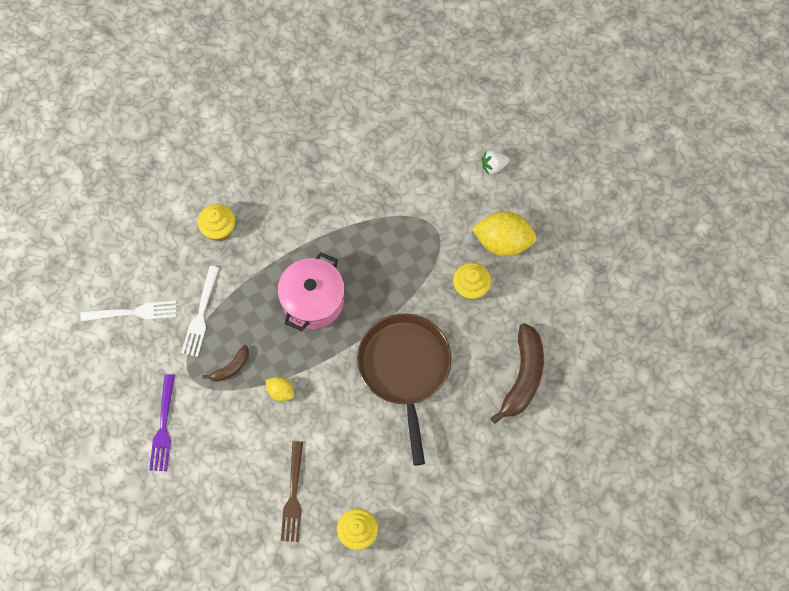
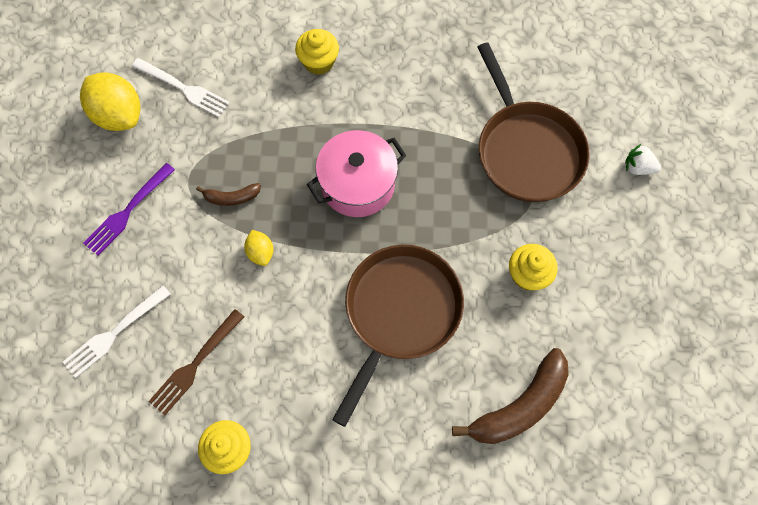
camera: 35 degrees right, 0 degrees up
white fork [181,266,219,357] -> white fork moved to [63,285,170,378]
yellow lemon [472,211,536,257] -> yellow lemon moved to [80,72,140,131]
none -> brown pan [478,42,590,202]

